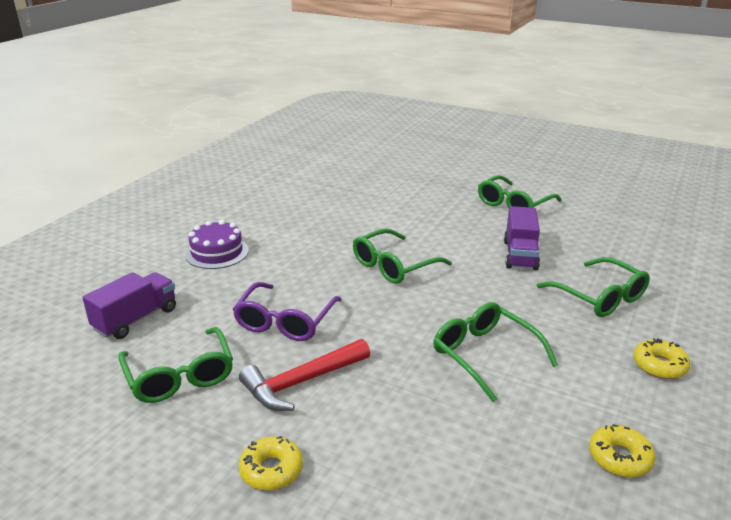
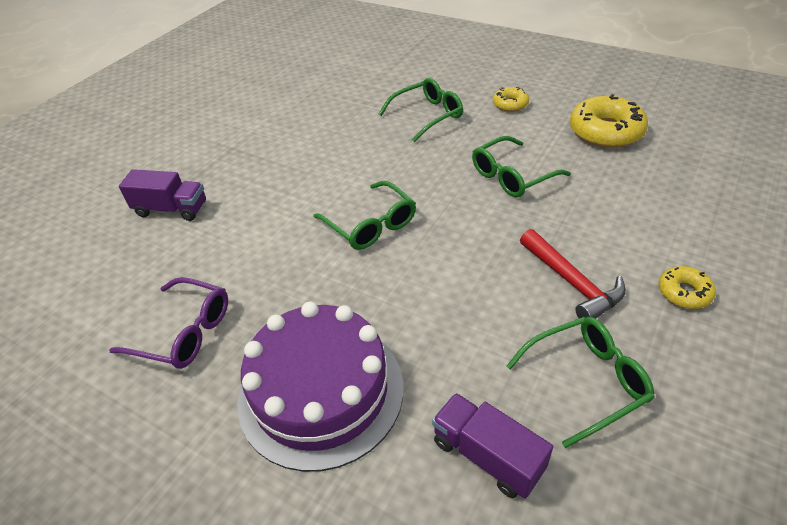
camera: 85 degrees left, 15 degrees up
purple cake [185,220,249,269] -> purple cake [237,302,403,472], size x1.89
purple glasses [233,282,342,341] -> purple glasses moved to [109,277,228,369]
green glasses [478,175,562,209] -> none
purple truck [504,206,540,270] -> purple truck moved to [119,169,206,221]
yellow donut [589,424,656,477] -> yellow donut [570,94,648,148], size x1.91

